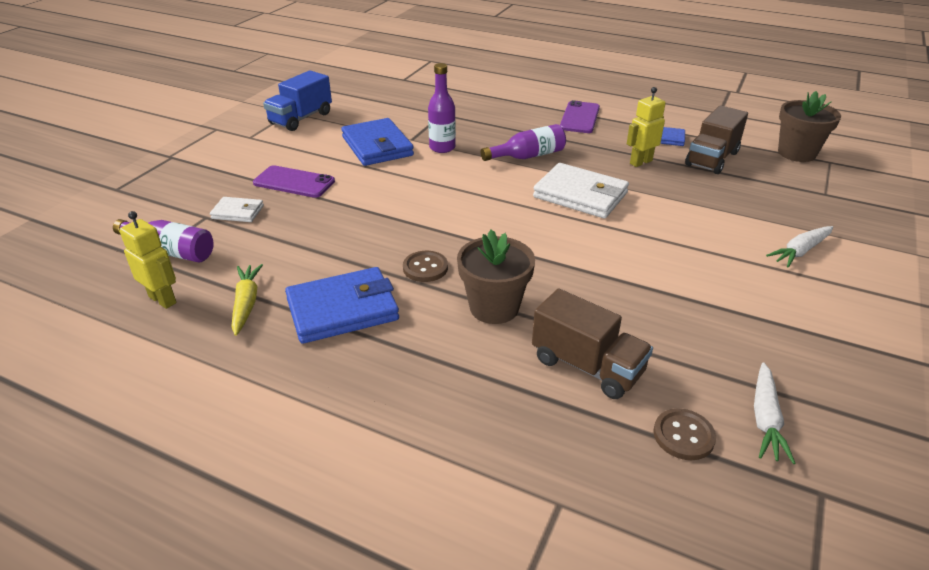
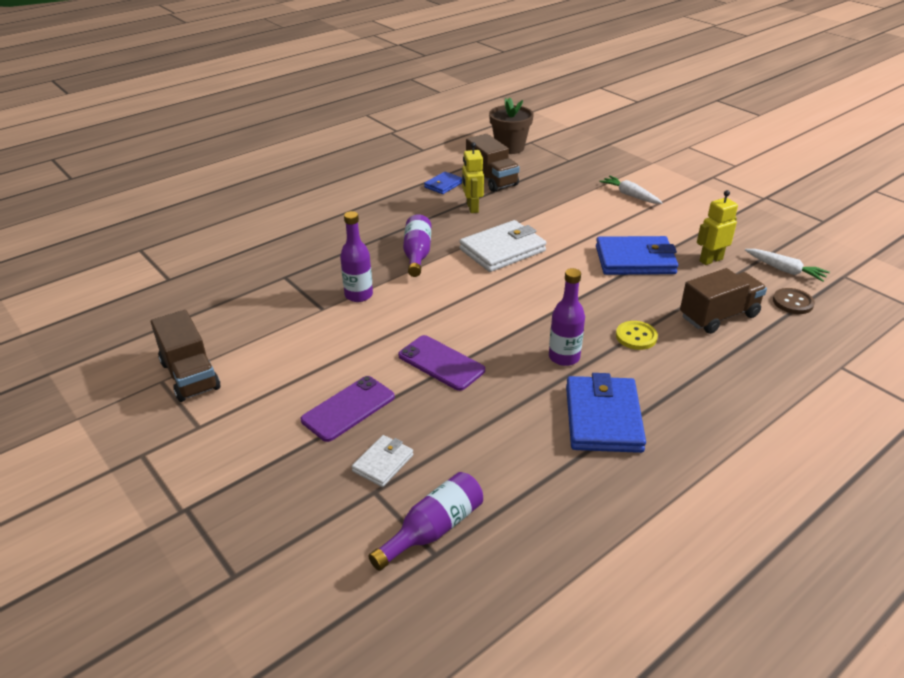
camera: 65 degrees left, 0 degrees up
yellow robot [119,211,177,309] -> yellow robot moved to [697,190,738,265]
yellow carrot [231,264,263,336] -> none
blue truck [263,70,332,131] -> brown truck [151,310,220,402]
blue wallet [341,118,414,166] -> blue wallet moved to [596,236,678,275]
brown button [403,251,448,282] -> purple bottle [549,268,585,366]
brown flower pot [457,230,535,324] -> yellow button [616,321,658,350]
purple phone [560,100,600,133] -> purple phone moved to [398,335,485,391]
white carrot [766,226,833,267] -> white carrot turned 150 degrees clockwise [599,176,663,204]

